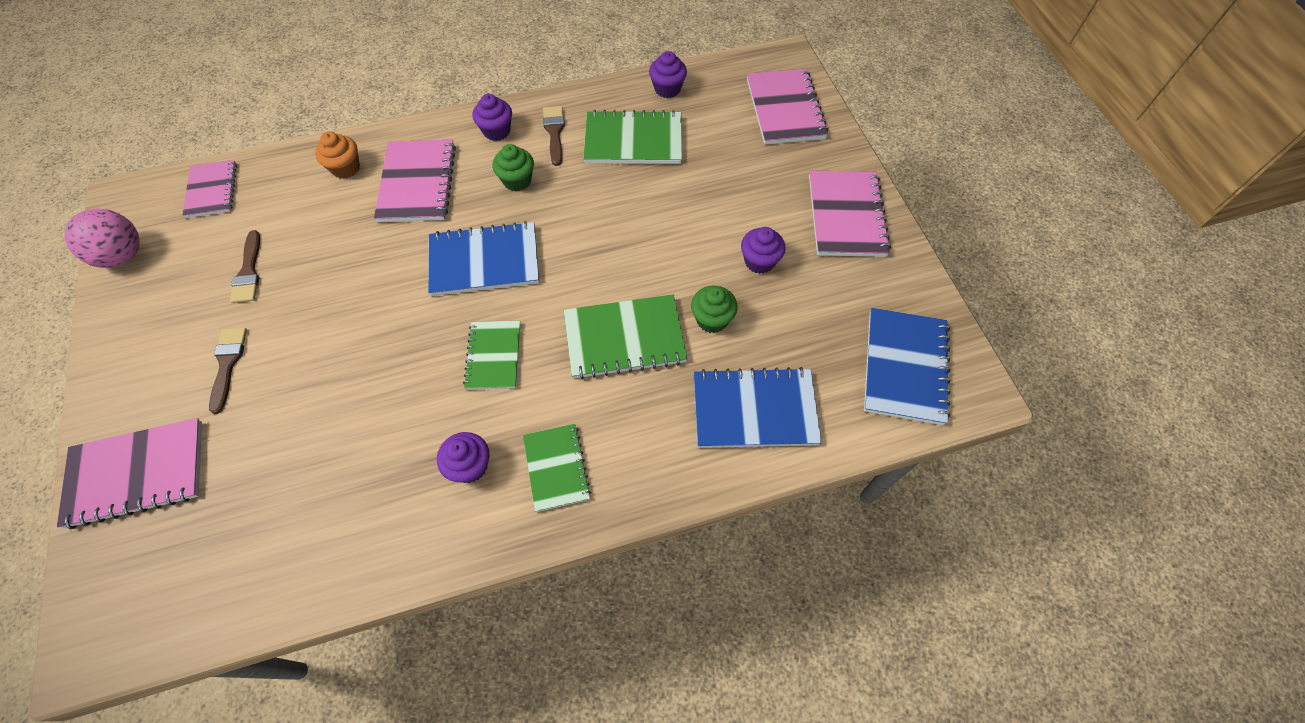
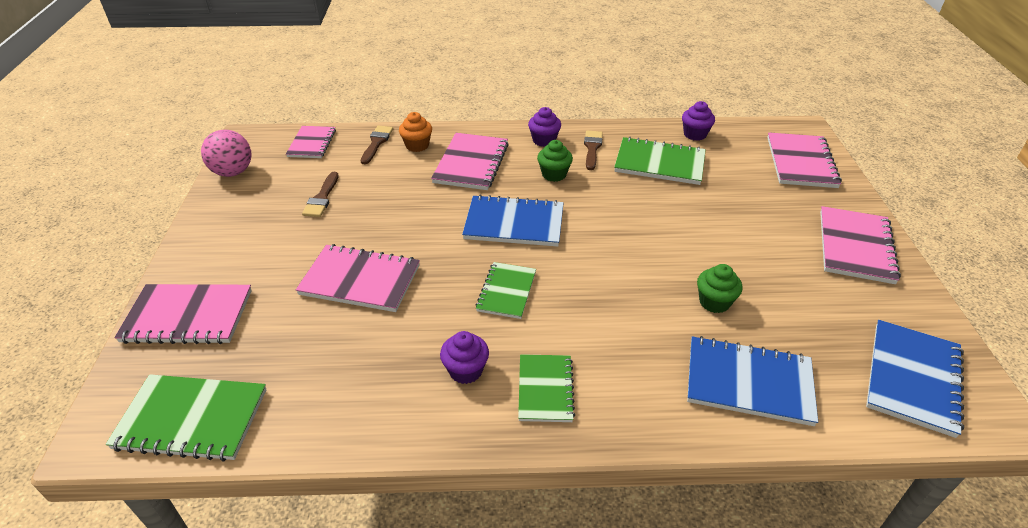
camera: 15 degrees right, 20 degrees down
brown brush [209,328,247,414] -> brown brush moved to [361,125,393,164]
green notebook [564,294,688,380] -> green notebook moved to [106,374,267,462]
purple cupcake [741,227,786,274] -> none
none -> pink notebook [296,244,420,312]

